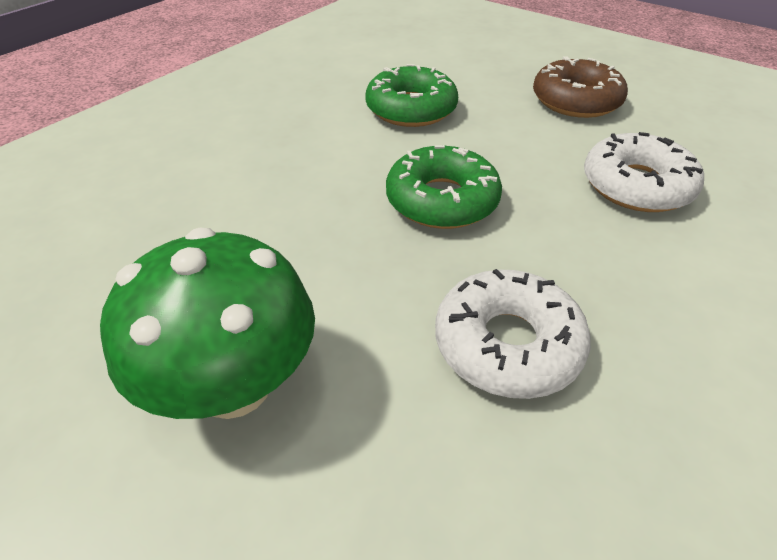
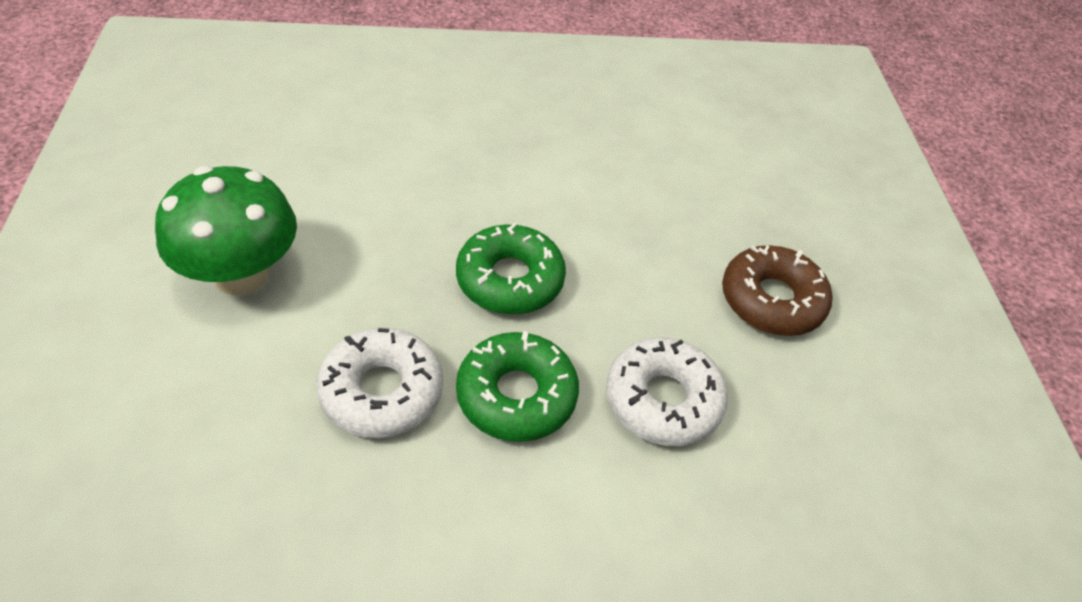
camera: 45 degrees right, 5 degrees up
green donut [365,64,458,127] -> green donut moved to [456,331,579,442]

